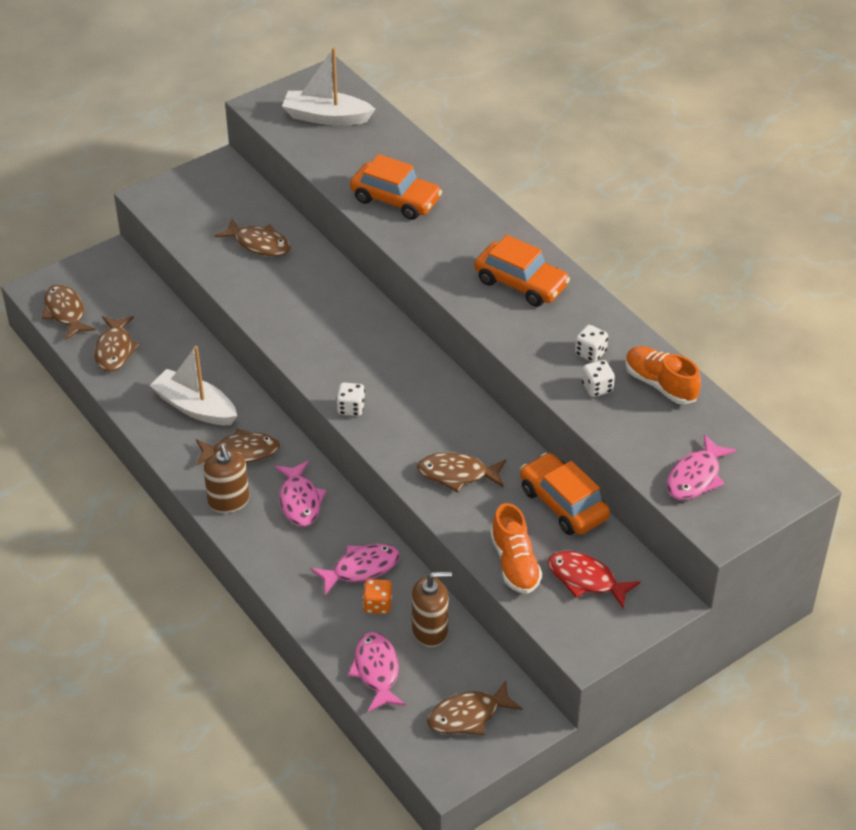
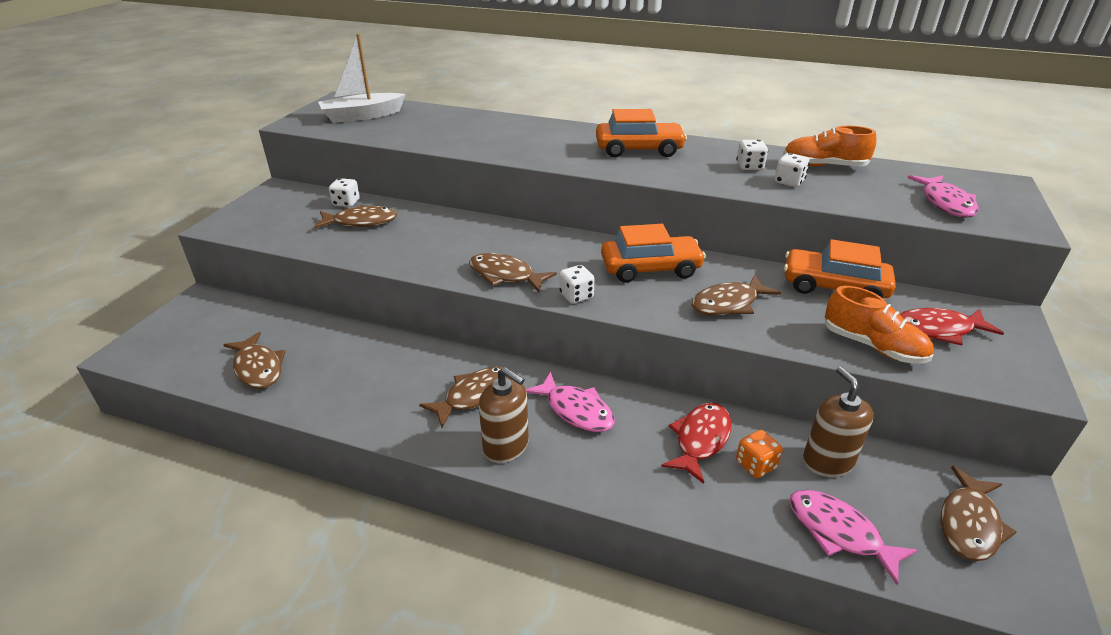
camera: 35 degrees left, 10 degrees down
brown fish [42,284,95,340] -> brown fish moved to [469,253,557,292]
white boat [149,346,237,425] -> none
pink fish [311,544,400,595] -> red fish [661,403,731,484]
orange car [350,154,442,220] -> orange car moved to [601,224,706,283]
brown soap dispenser [412,571,452,647] -> brown soap dispenser turned 60 degrees counterclockwise [803,367,874,477]
none -> white dice [329,178,360,207]

